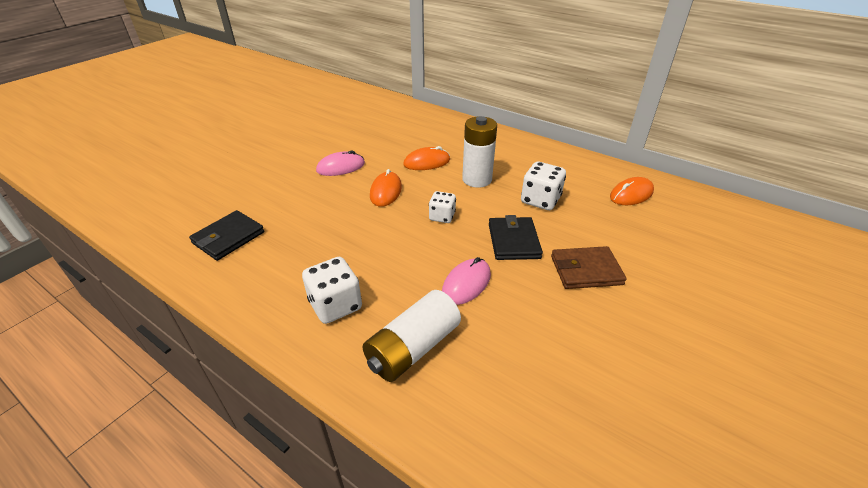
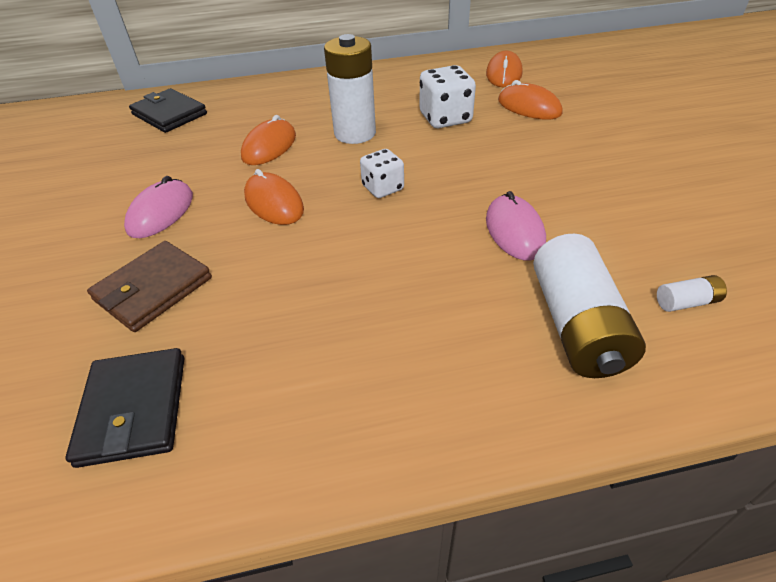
camera: 45 degrees left, 5 degrees up
white dice [302,257,362,324] -> none
black wallet [489,215,543,260] -> black wallet moved to [129,88,207,133]
brown wallet [551,246,627,289] -> brown wallet moved to [87,241,212,332]
none -> orange mouse [498,80,563,119]
none -> white battery [657,275,727,312]

